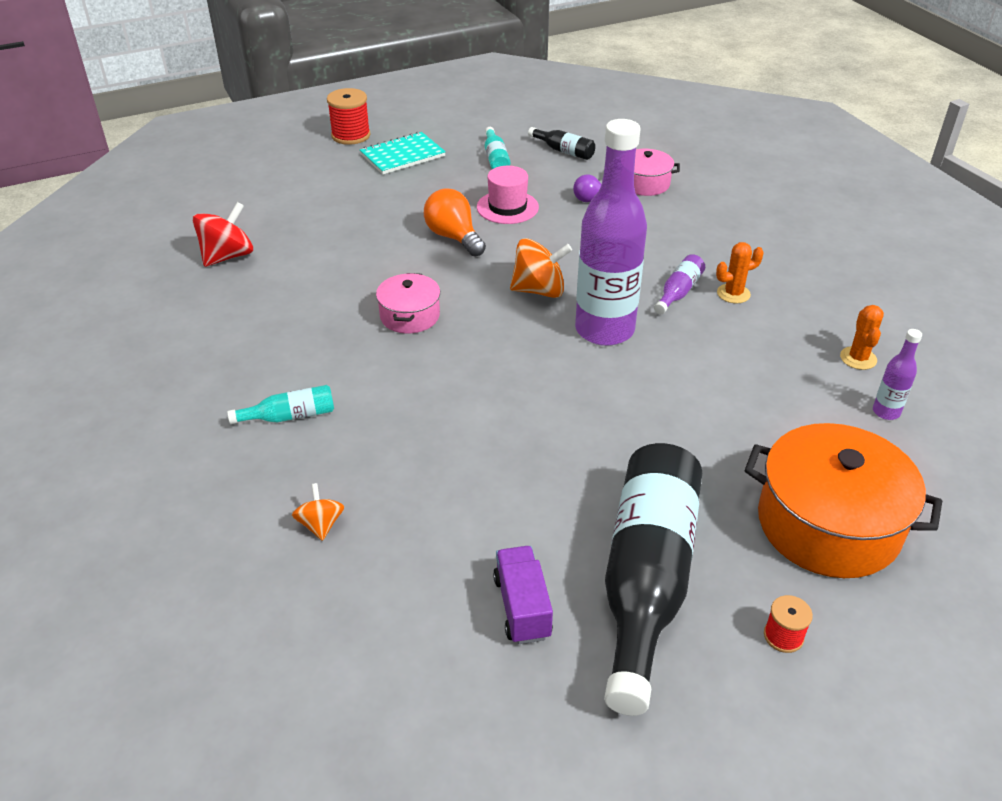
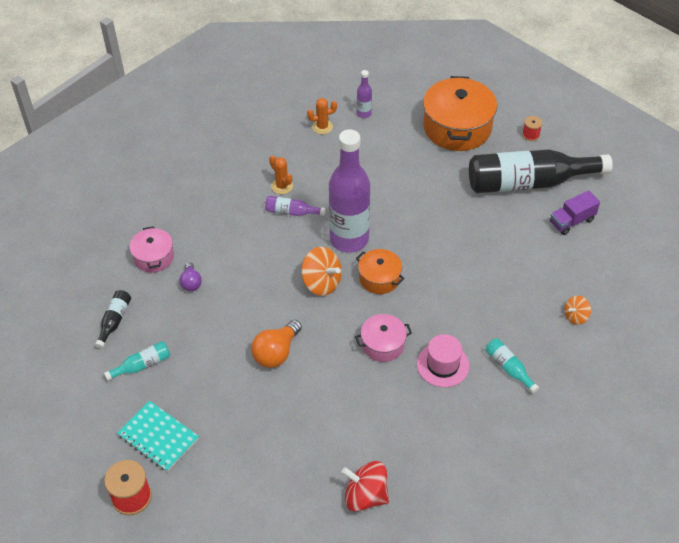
camera: 110 degrees left, 10 degrees up
pink hat [477,166,539,224] -> pink hat moved to [417,334,469,387]
orange spinning top [510,238,572,298] -> orange spinning top turned 150 degrees clockwise [301,247,342,296]
none -> orange pot [356,249,405,294]

